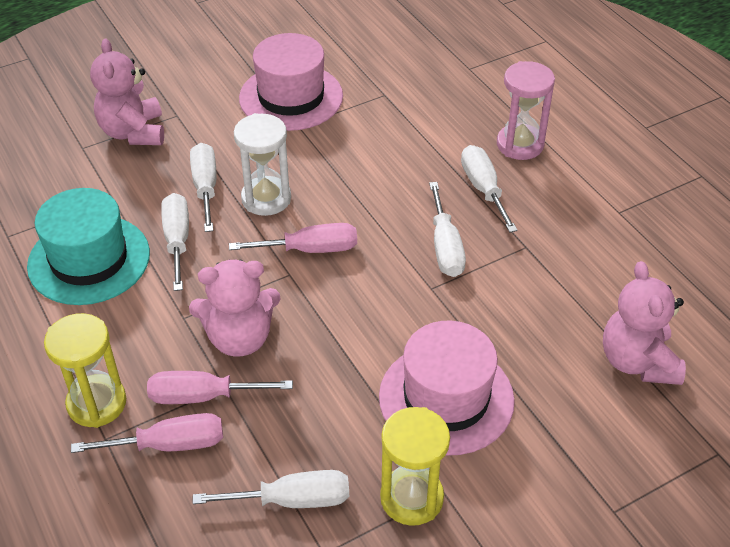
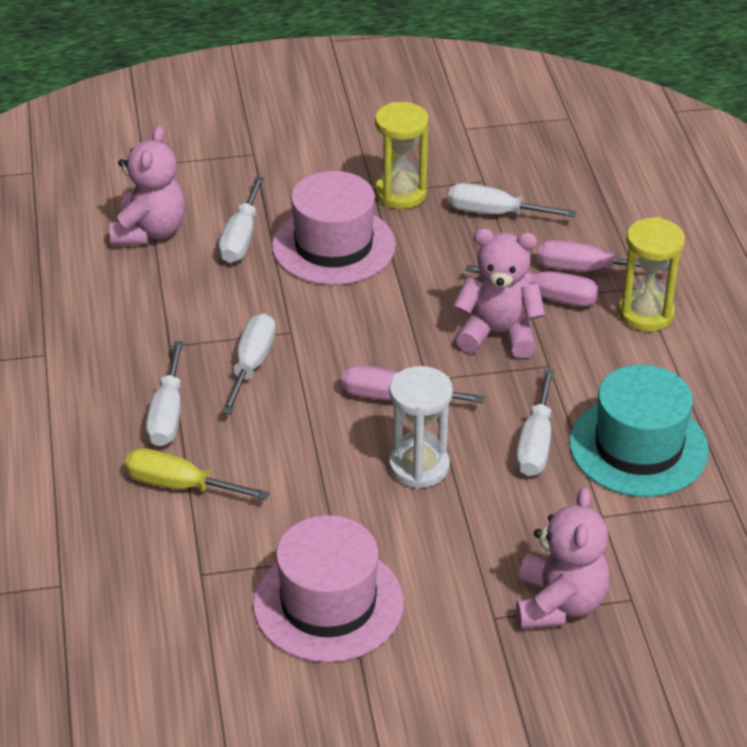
camera: 160 degrees left, 5 degrees down
white screwdriver [190,143,217,232] -> white screwdriver moved to [219,177,264,263]
pink hourglass [497,61,555,160] -> none
none -> yellow screwdriver [125,448,269,500]

